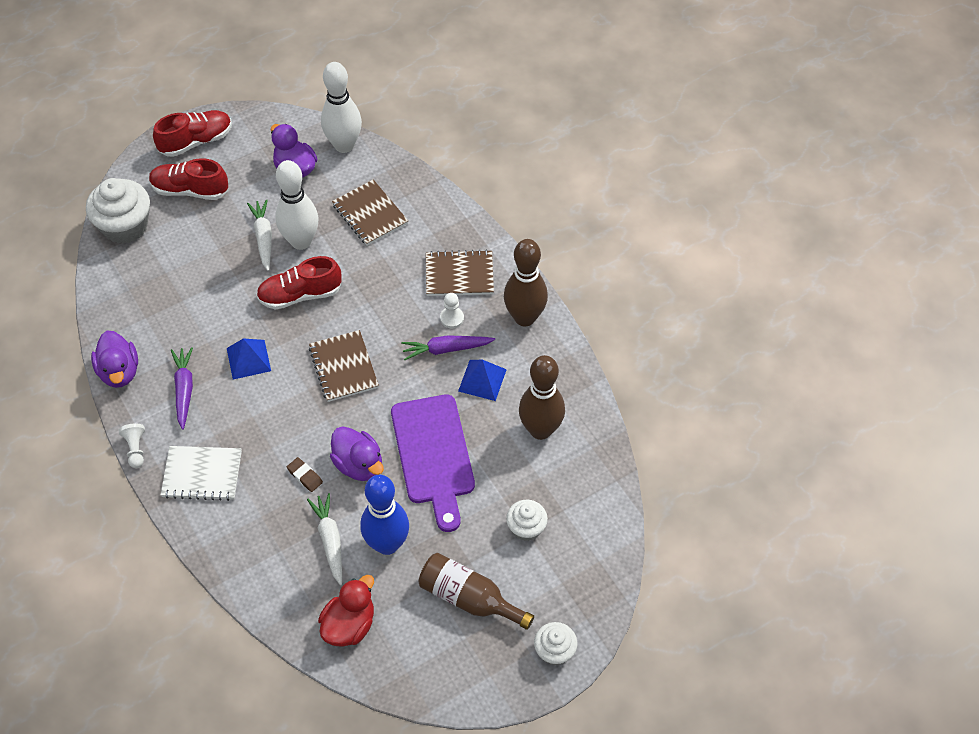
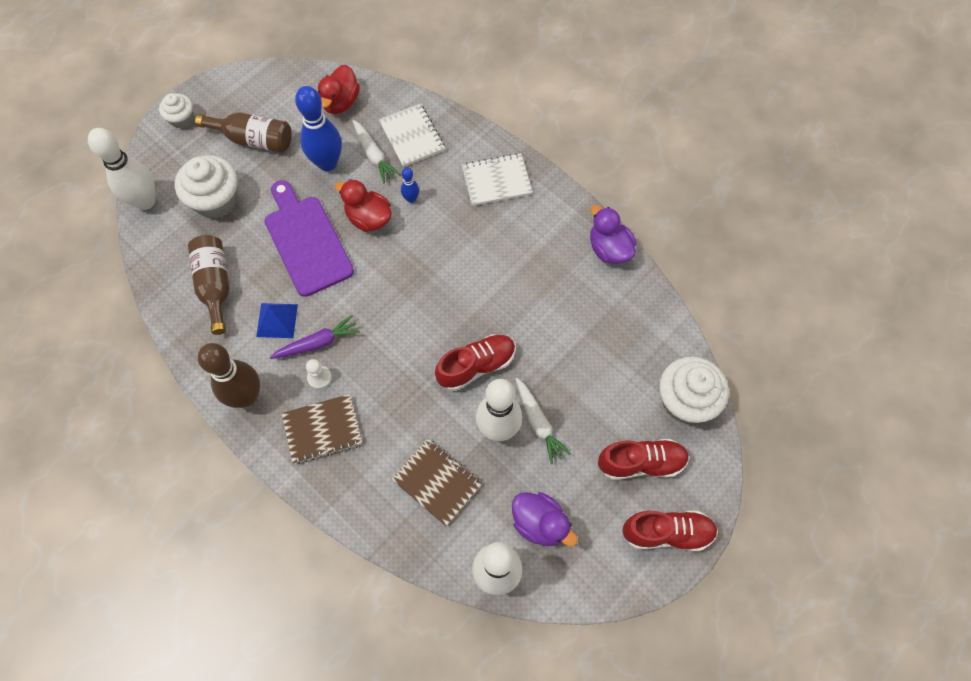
camera: 165 degrees right, 10 degrees up
white pawn [119,424,145,468] -> none
red shoe [153,110,232,157] -> red shoe turned 135 degrees counterclockwise [622,511,718,551]
purple carrot [171,347,193,430] -> none
blue pyramid [227,339,271,380] -> none
brown eraser [287,457,323,492] -> blue bowling pin [401,167,419,203]
brown notebook [309,330,379,402] -> none
purple duck [330,426,384,481] -> red duck [335,179,392,232]
white cupcake [506,500,548,541] -> white cupcake [175,155,238,219], size x1.75
brown bowling pin [519,355,565,440] -> brown bottle [188,235,230,335]
none -> white bowling pin [88,128,155,210]
none -> white notebook [379,103,445,167]

